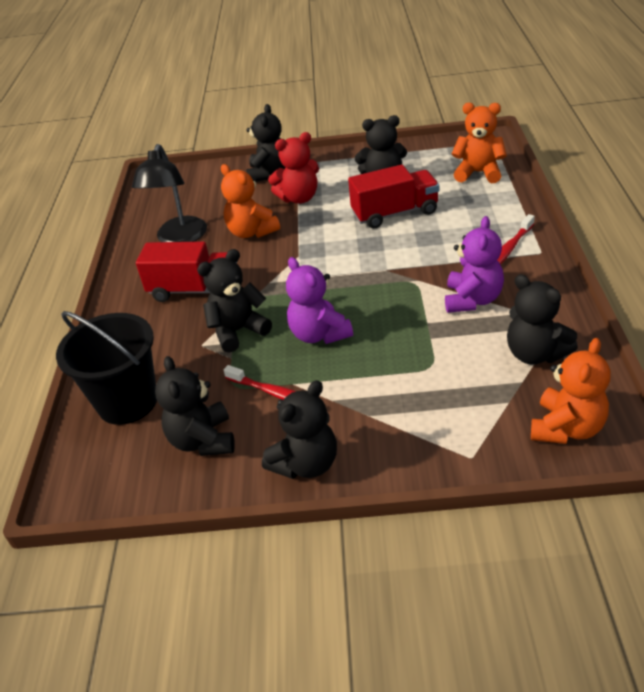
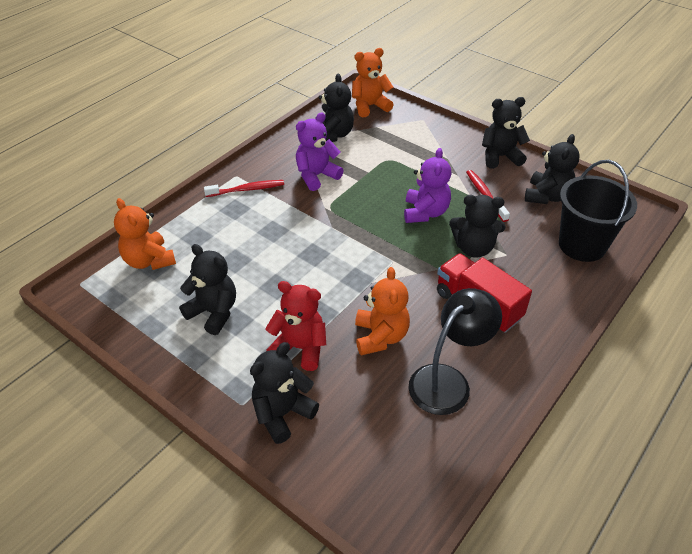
camera: 145 degrees left, 5 degrees up
red truck [348,165,439,229] -> none

